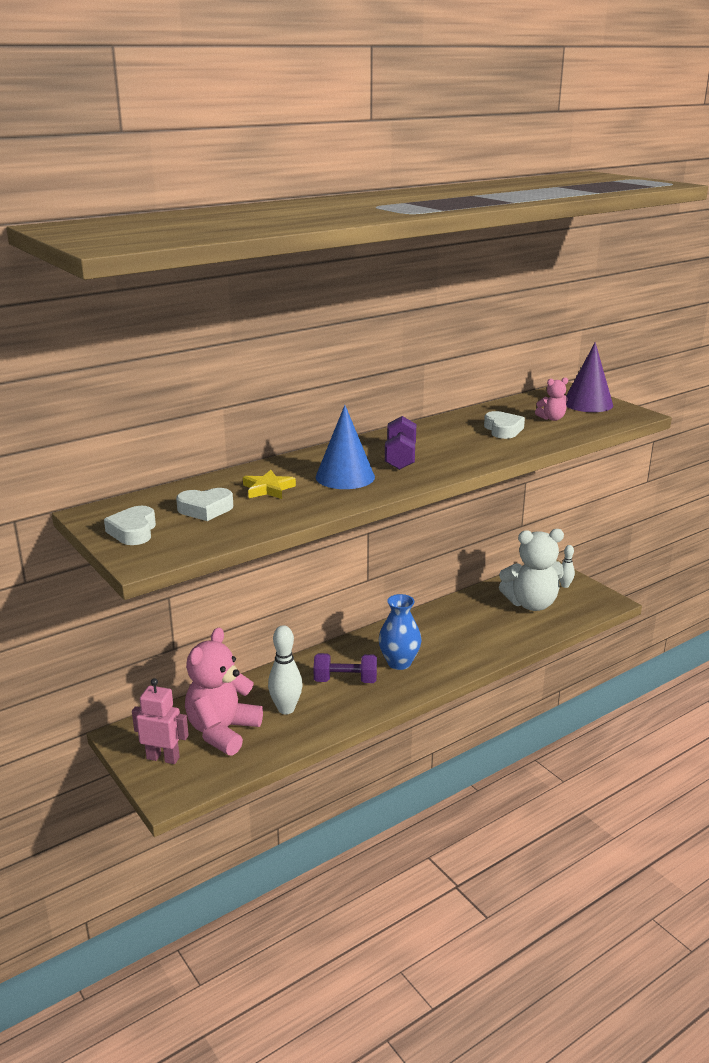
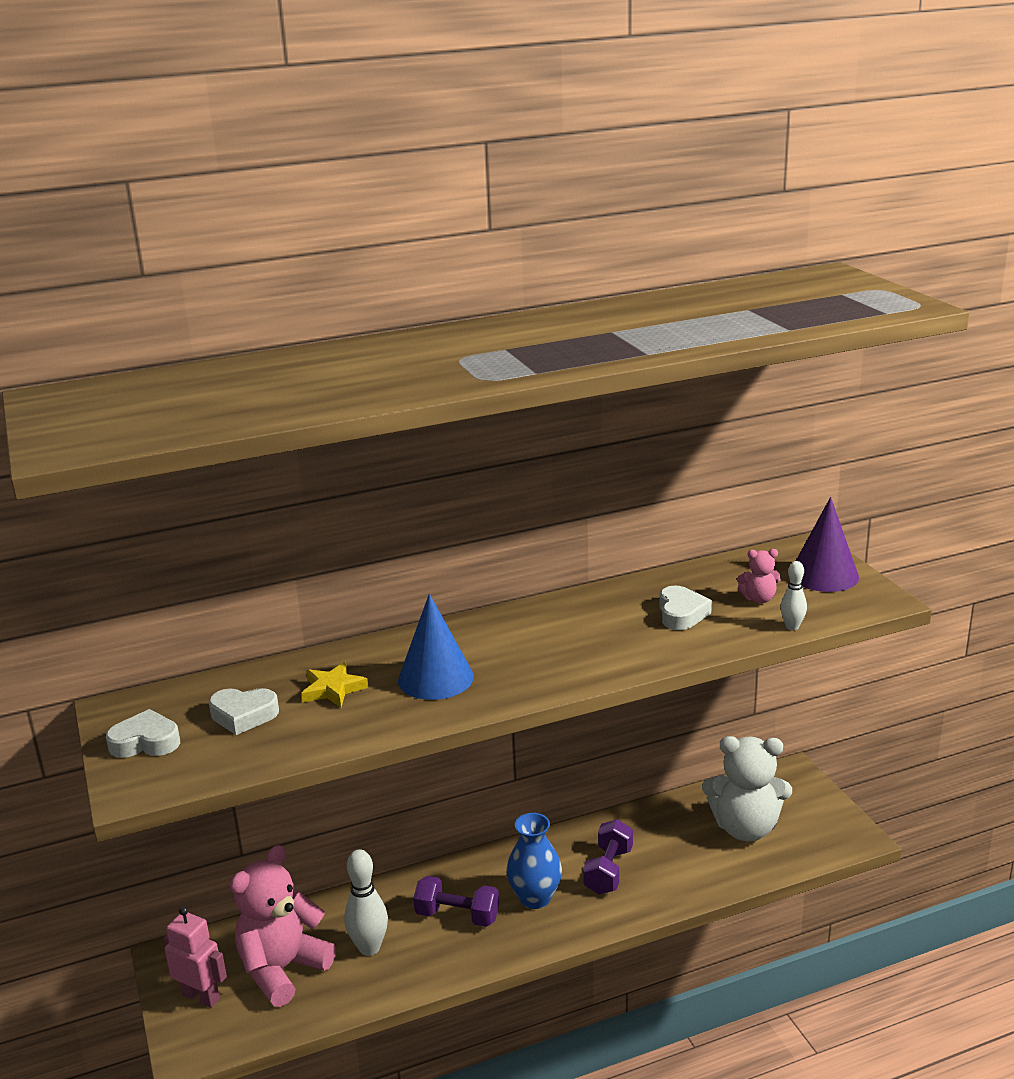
camera: 15 degrees right, 0 degrees up
white heart [104,506,156,545] -> white heart turned 75 degrees clockwise [106,709,180,758]
purple dumbbell [385,416,416,470] -> purple dumbbell moved to [583,819,633,895]
white bowling pin [559,545,575,588] -> white bowling pin moved to [780,561,807,630]

